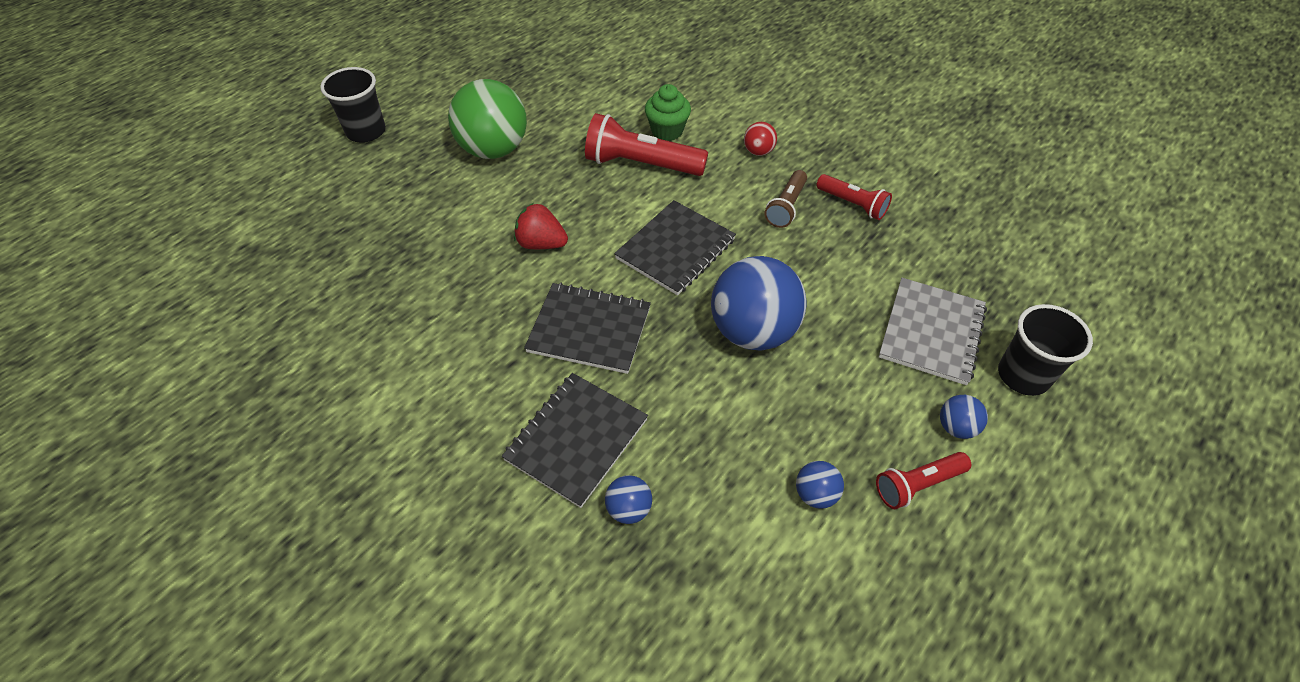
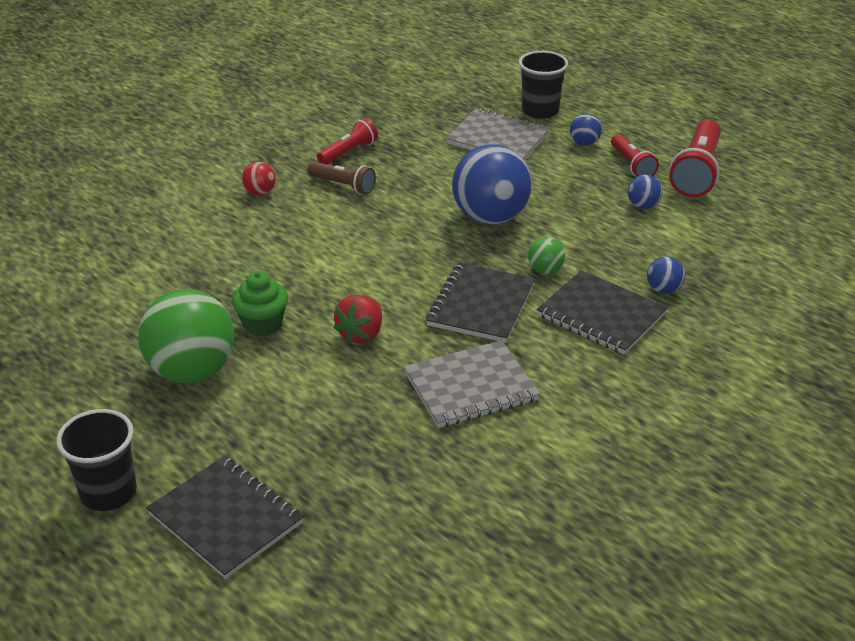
camera: 85 degrees left, 15 degrees down
red flashlight [585,113,708,176] -> red flashlight moved to [669,120,721,197]
black notebook [614,200,736,295] -> black notebook moved to [146,456,304,579]
green cupcake [645,84,691,141] -> green cupcake moved to [232,271,288,336]
none -> grey notebook [404,340,540,428]
none -> green ball [528,237,565,274]

